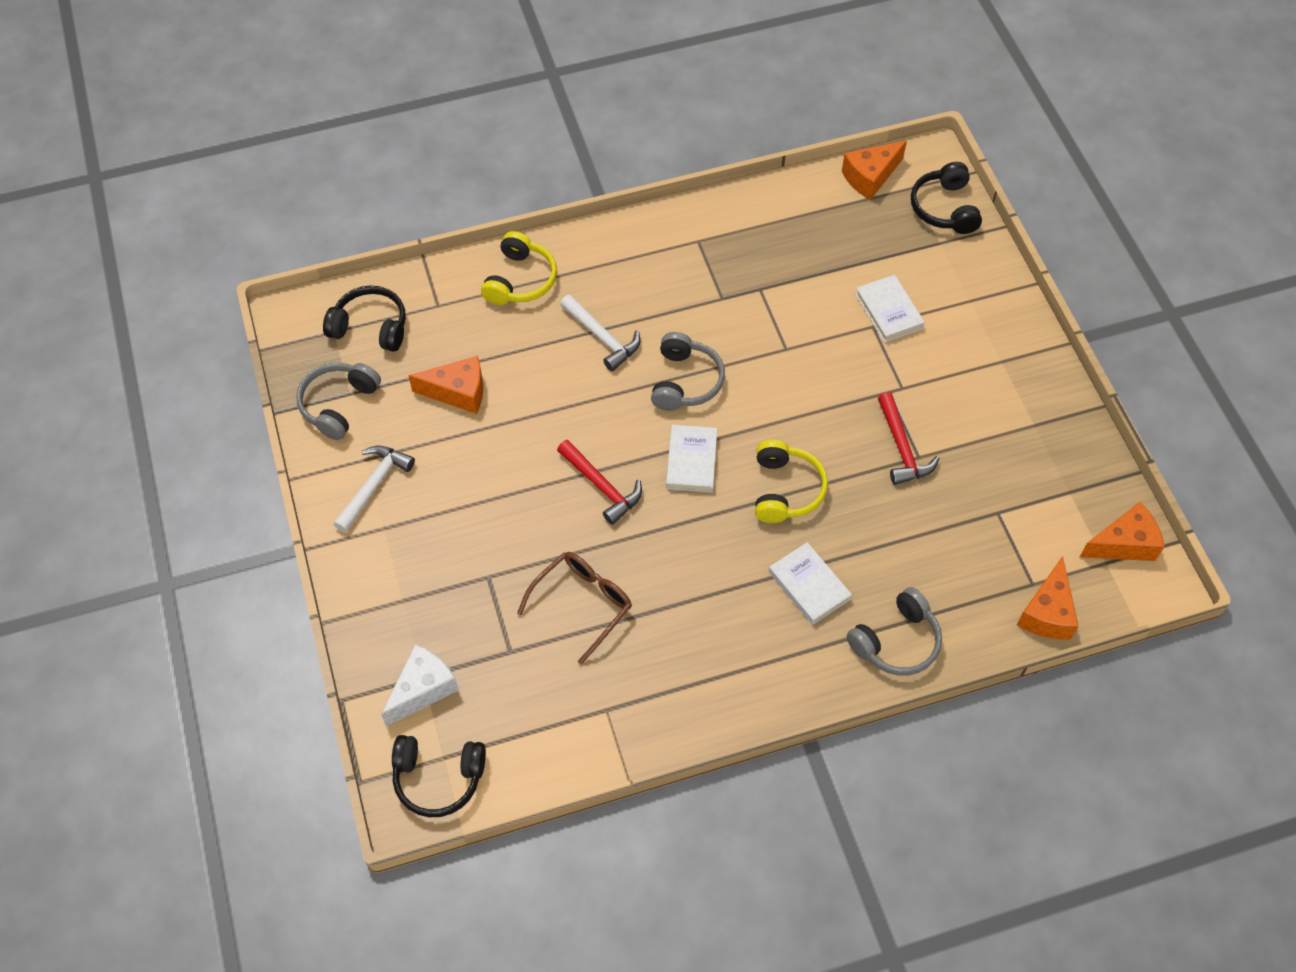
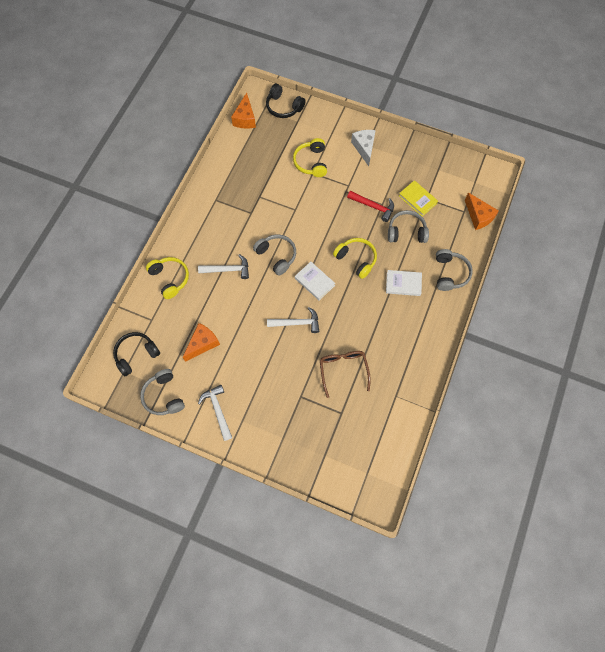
camera: 50 degrees left, 10 degrees up
white cheese [381,644,459,726] -> white cheese moved to [351,130,376,166]
black headphones [392,735,486,817] -> none
red hammer [557,440,642,525] -> white hammer [267,307,319,333]
white book [855,275,925,343] -> yellow headphones [293,138,327,177]
orange cheese [1080,502,1165,561] -> none
none -> grey headphones [388,210,429,243]
none -> yellow book [399,180,438,217]

